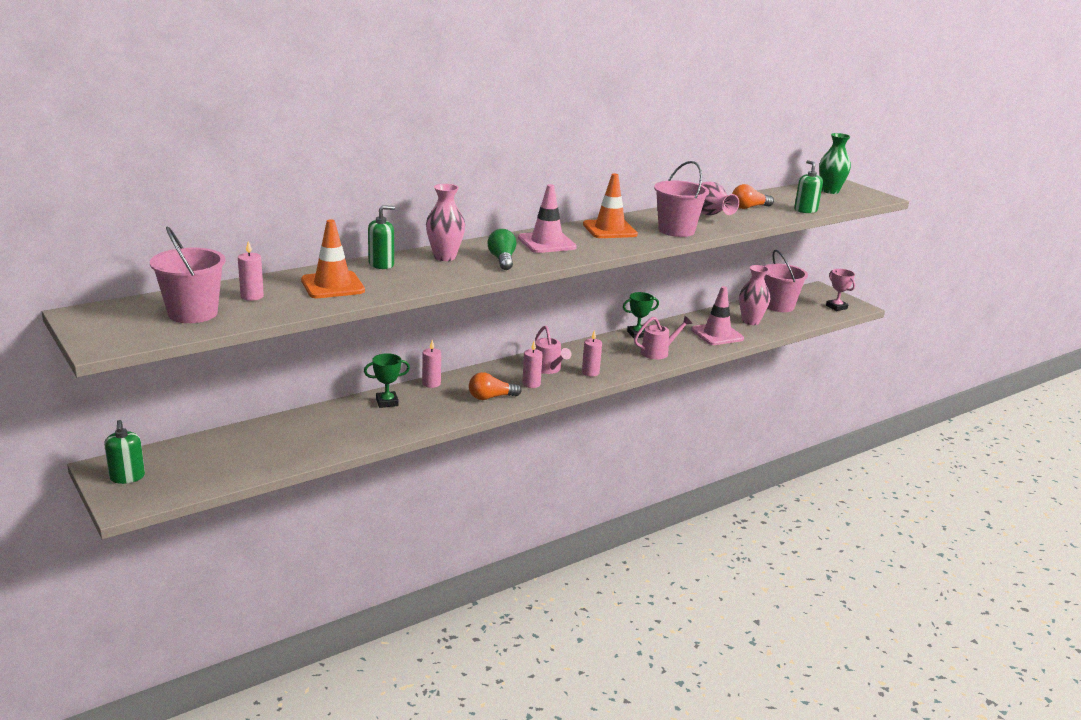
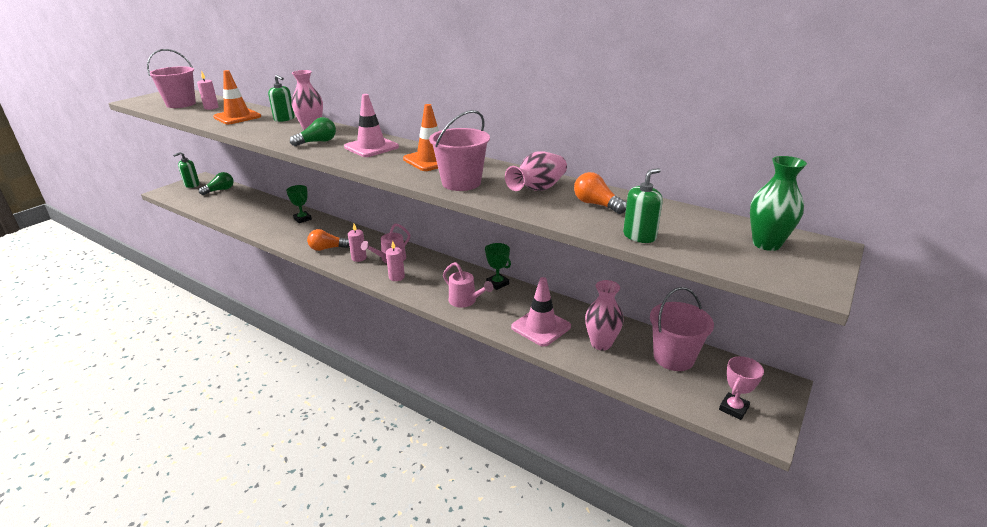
camera: 70 degrees right, 5 degrees up
pink candle [422,340,441,388] -> none
orange light bulb [469,372,521,400] -> orange light bulb turned 60 degrees counterclockwise [307,229,350,251]
none -> green light bulb [199,172,234,195]

